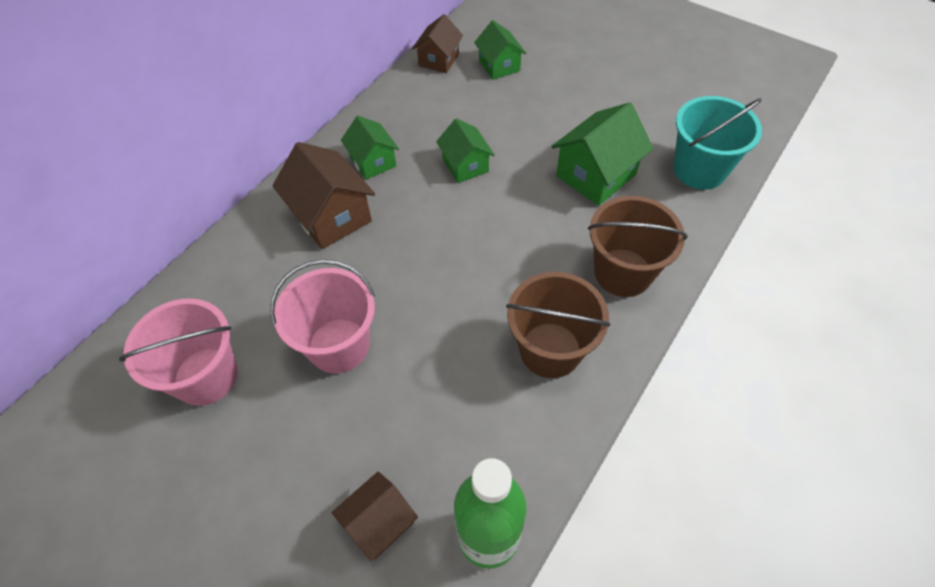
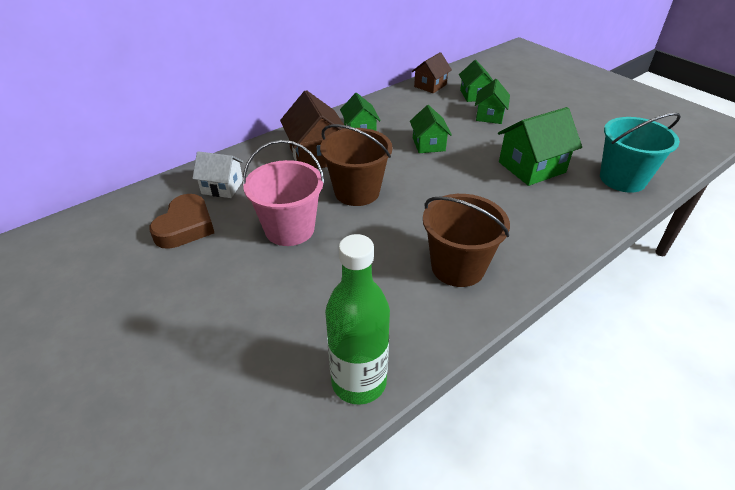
camera: 15 degrees right, 15 degrees down
pink bucket [119,298,238,406] -> brown heart [149,194,214,249]
brown house [332,471,418,561] -> none
brown bucket [588,196,688,297] -> brown bucket moved to [320,124,393,206]
none -> white house [192,151,243,198]
none -> green house [475,79,510,124]

